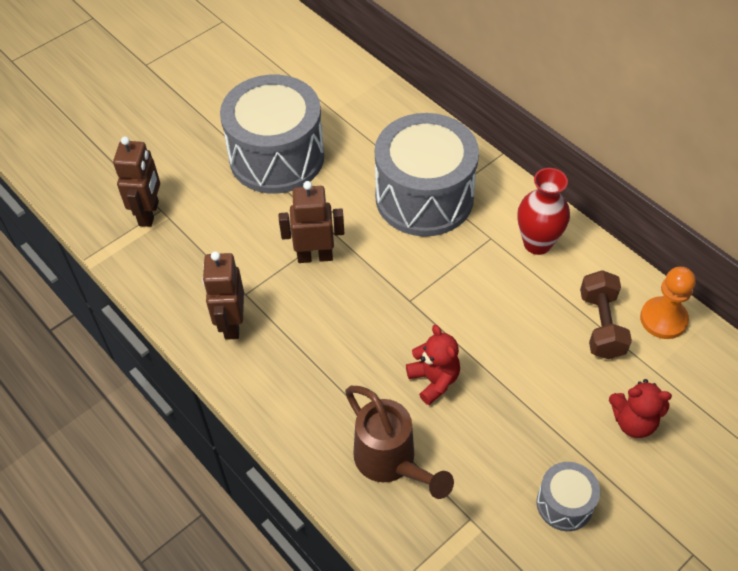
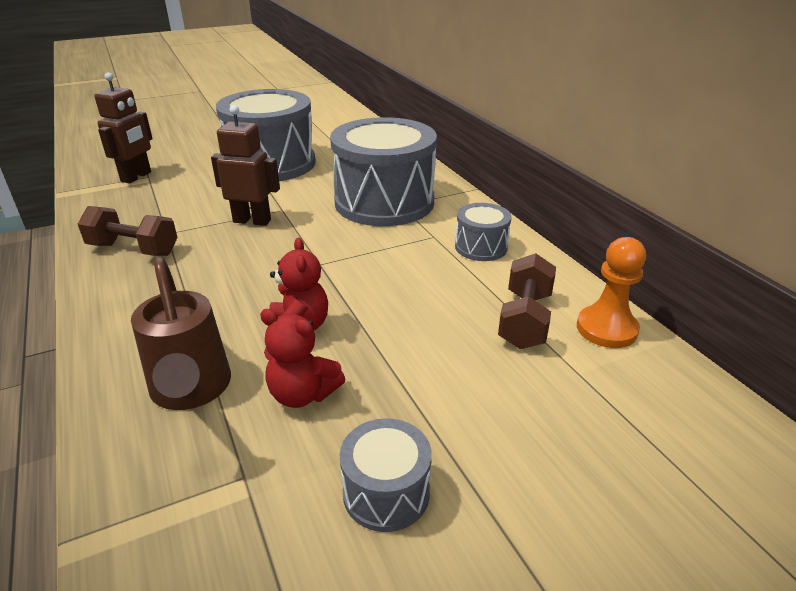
camera: 15 degrees right, 20 degrees down
brown robot [202,251,244,340] -> brown dumbbell [78,206,178,256]
red vase [518,168,570,255] -> grey drum [455,203,512,261]
red teddy bear [609,379,672,438] -> red teddy bear moved to [260,309,346,408]

